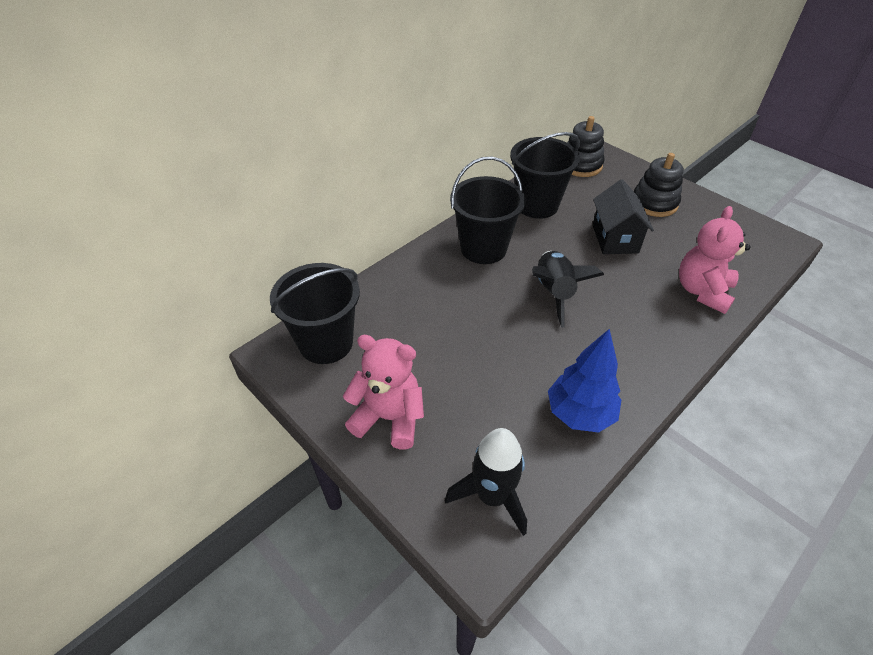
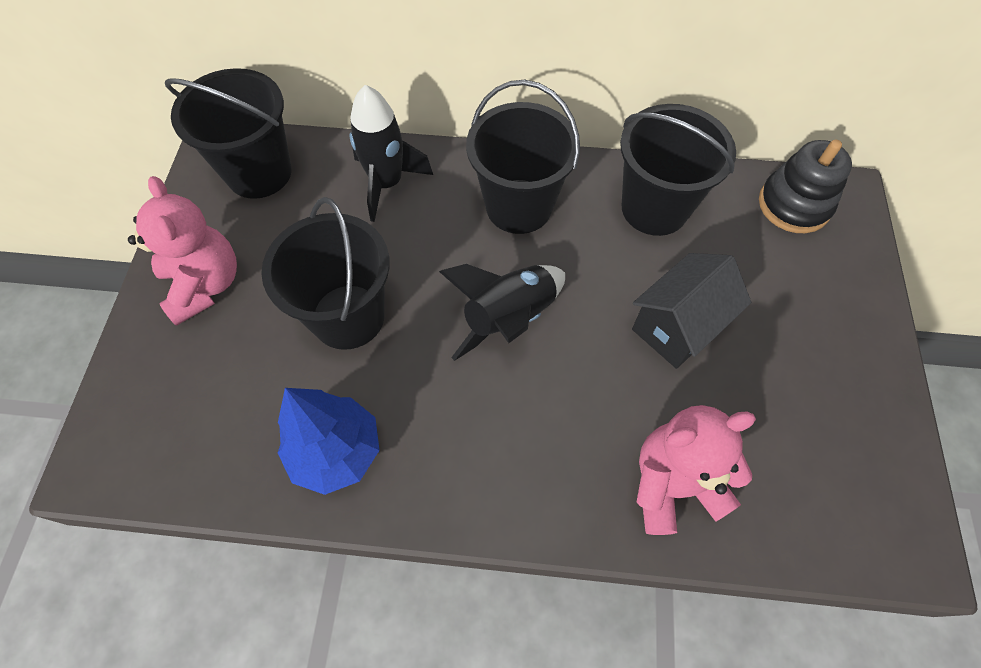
camera: 50 degrees right, 15 degrees up
black rocket [445,428,527,536] -> black rocket moved to [349,85,433,222]
black stacking toy [634,153,684,217] -> none
none -> black bucket [261,197,390,350]

